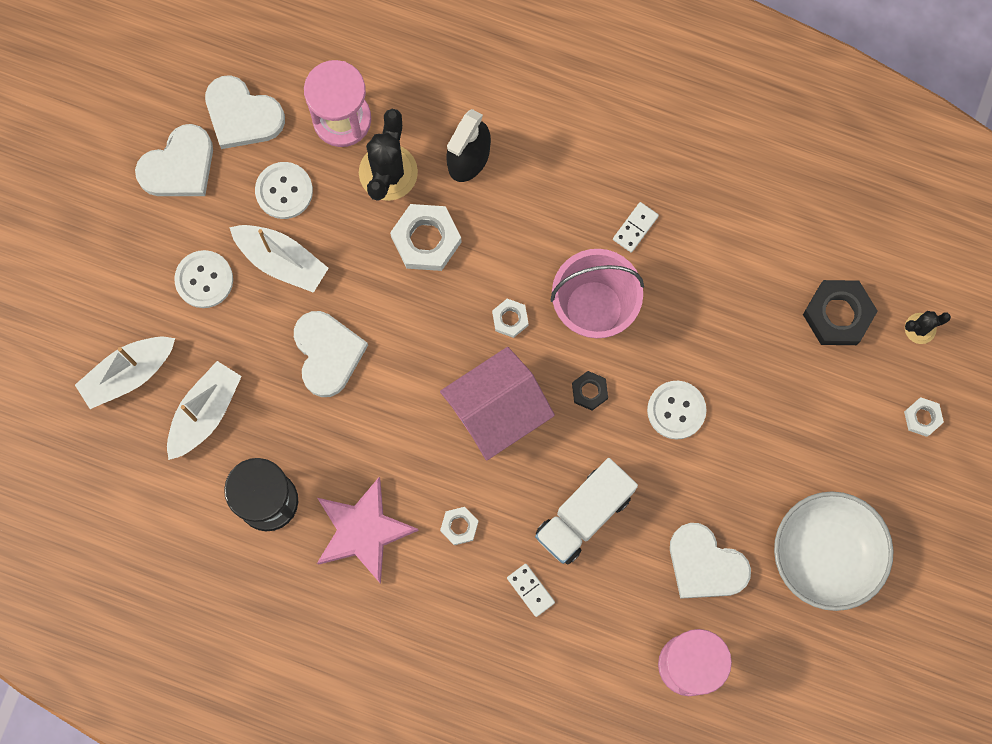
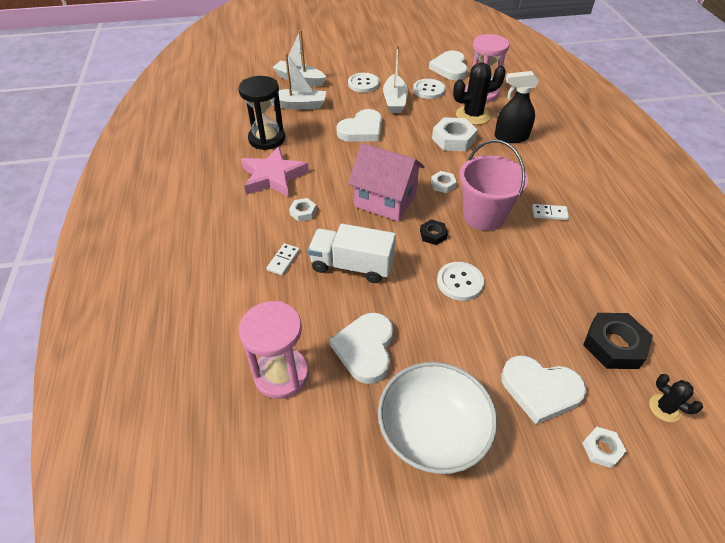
camera: 60 degrees right, 30 degrees down
white heart [135,124,213,196] -> white heart moved to [501,355,586,425]

